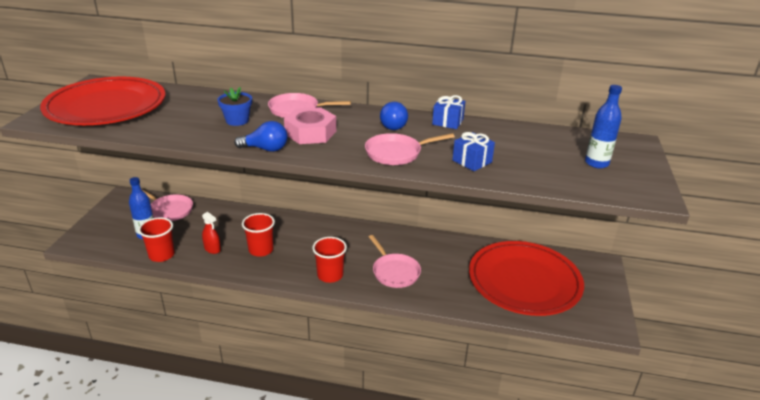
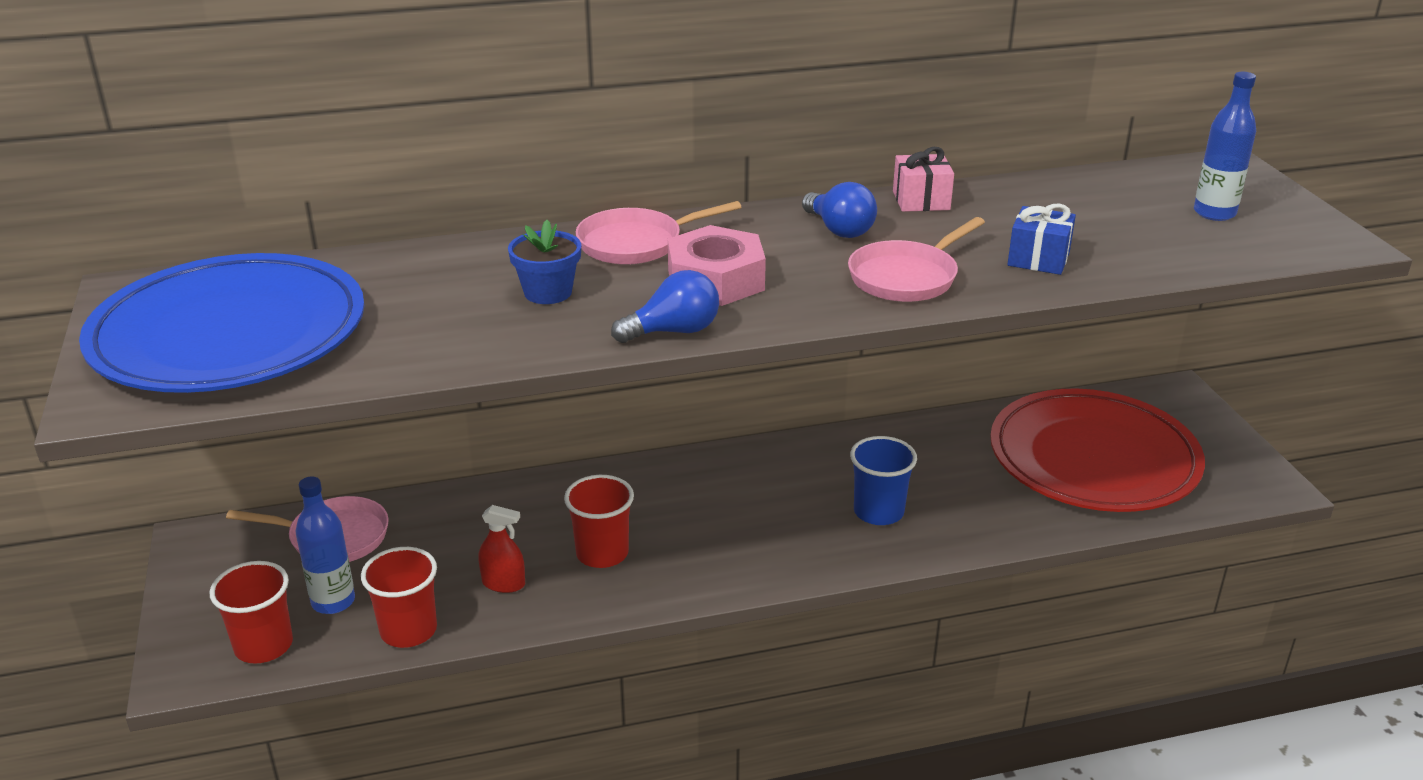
camera: 25 degrees left, 0 degrees up
red plate [40,77,165,125] -> blue plate [79,253,365,393]
red cup [312,237,347,283] -> red cup moved to [210,561,293,664]
pink pan [369,235,421,288] -> blue cup [850,436,917,525]
blue gift [432,95,465,129] -> pink gift [893,147,954,212]

